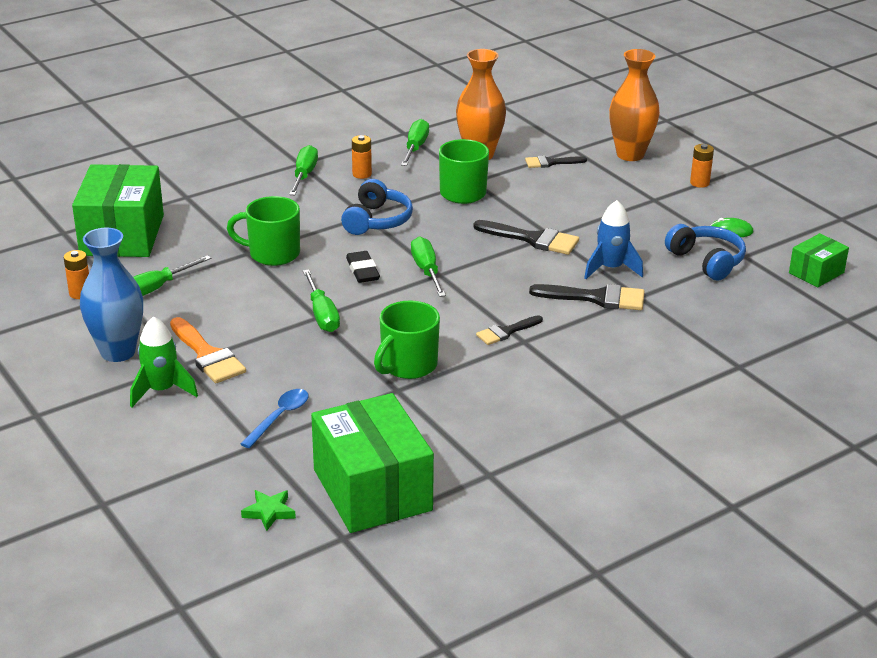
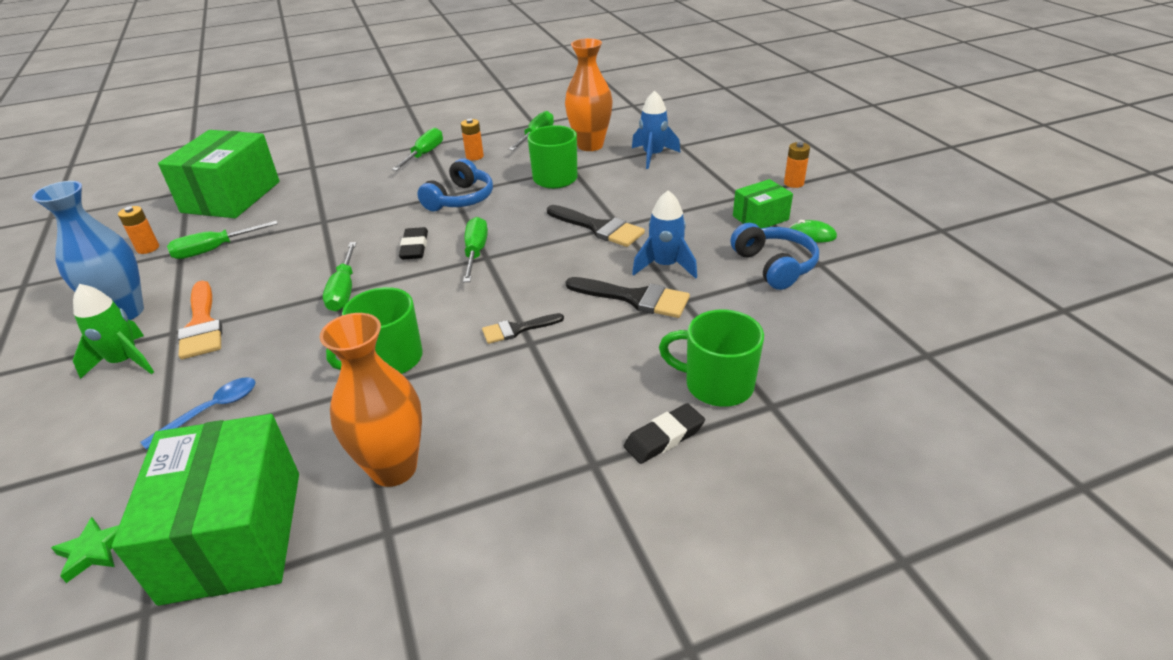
camera: 15 degrees right, 5 degrees up
green mug [227,196,300,266] -> green mug moved to [659,309,764,407]
black brush [525,155,587,168] -> blue rocket [632,90,681,169]
orange vase [609,49,660,161] -> orange vase moved to [319,313,422,487]
green box [789,233,849,287] -> green box moved to [733,179,793,228]
none -> black eraser [624,403,705,464]

